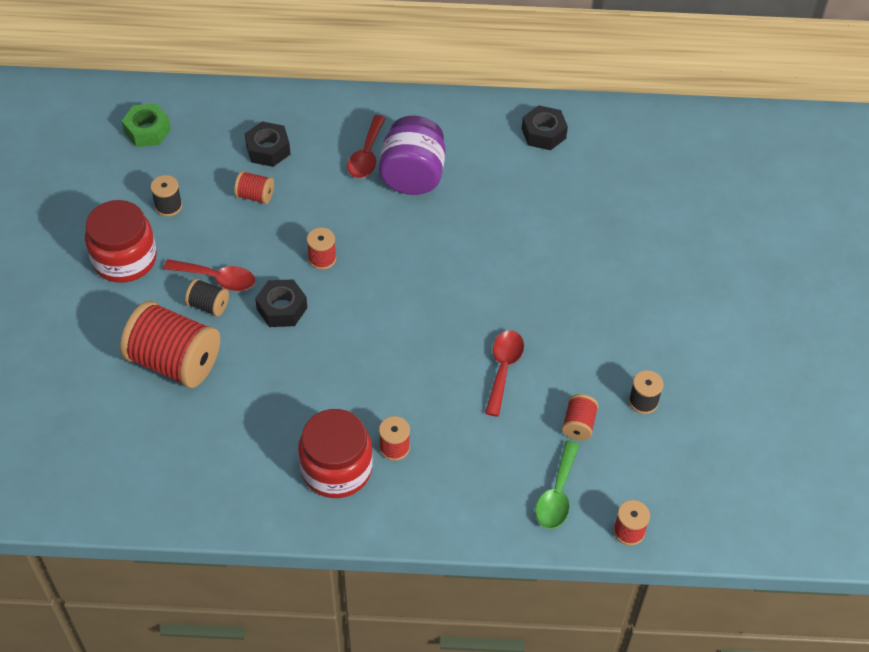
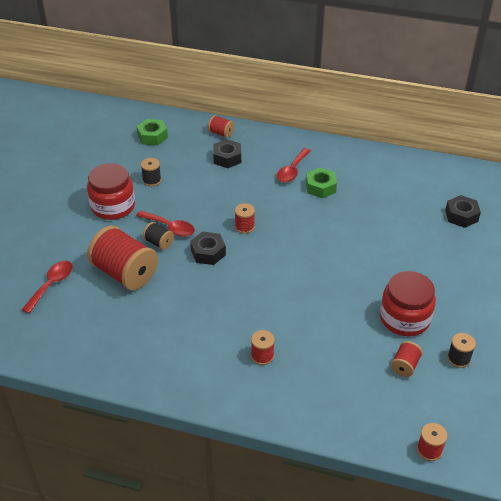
camera: 15 degrees right, 10 degrees down
red spool [234,171,274,204] -> red spool moved to [208,115,234,138]
red jar [298,409,373,498] -> red jar moved to [380,271,436,336]
purple jar [379,116,446,195] -> green nut [306,168,337,198]
red spoon [485,330,524,417] -> red spoon moved to [22,261,73,313]
black nut [522,105,568,150] -> black nut moved to [445,195,481,228]
green spoon [535,440,579,529] -> none

